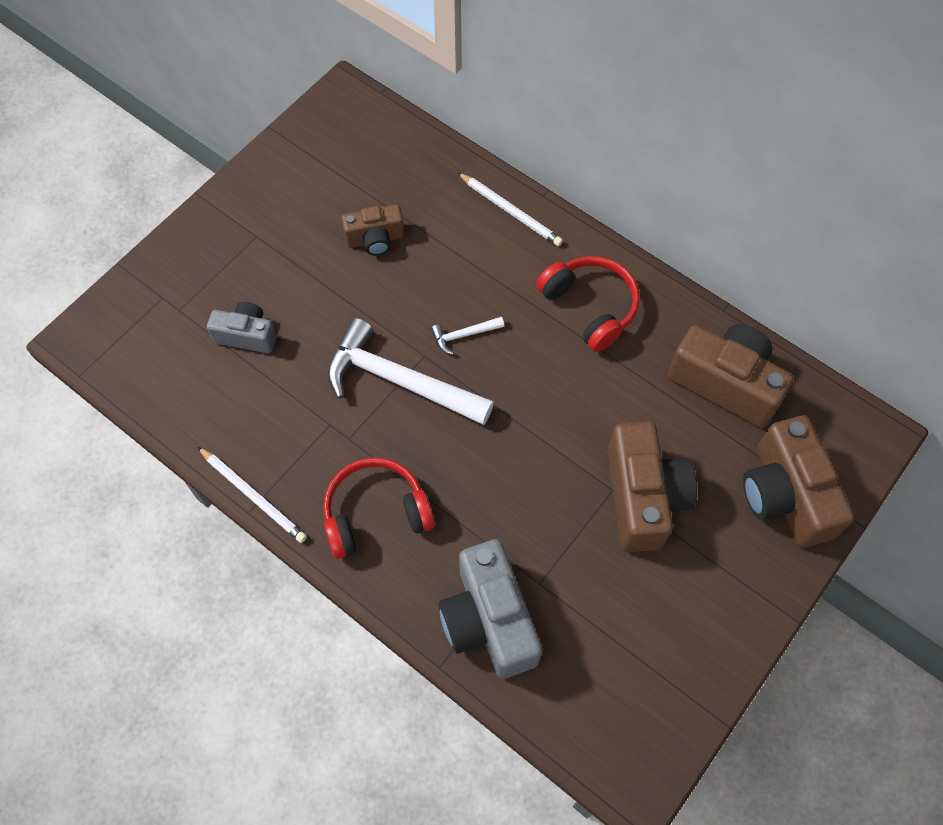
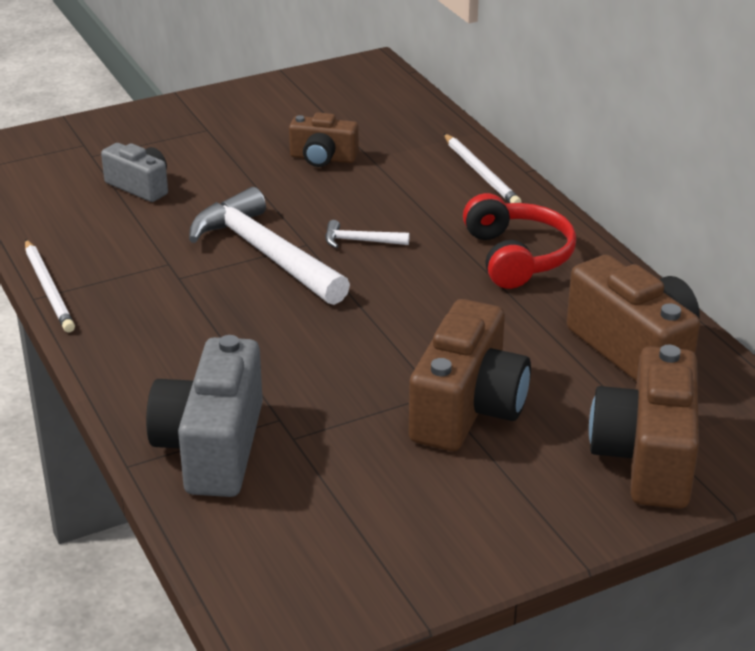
camera: 25 degrees right, 30 degrees down
red headphones [323,457,435,559] -> none

